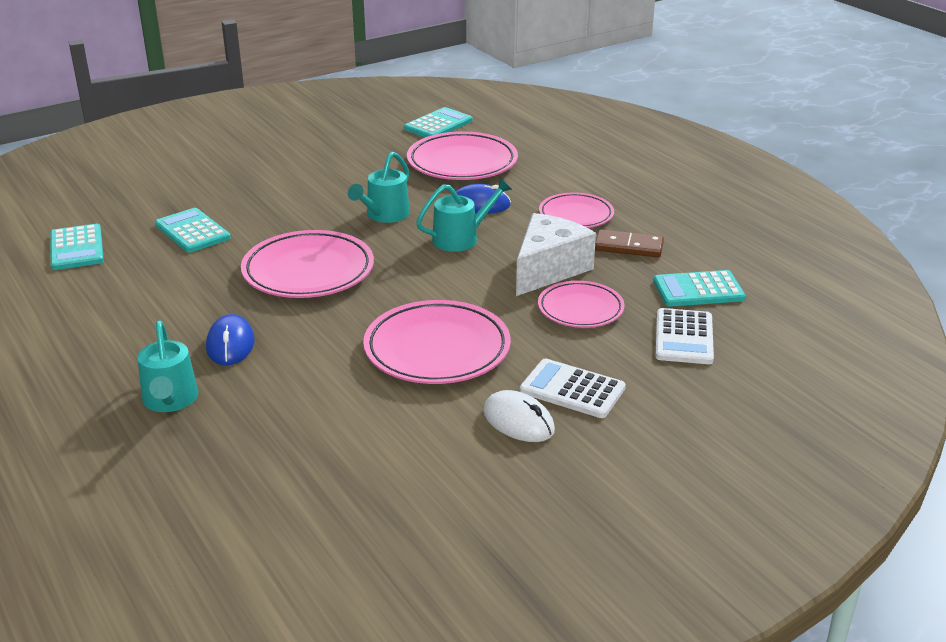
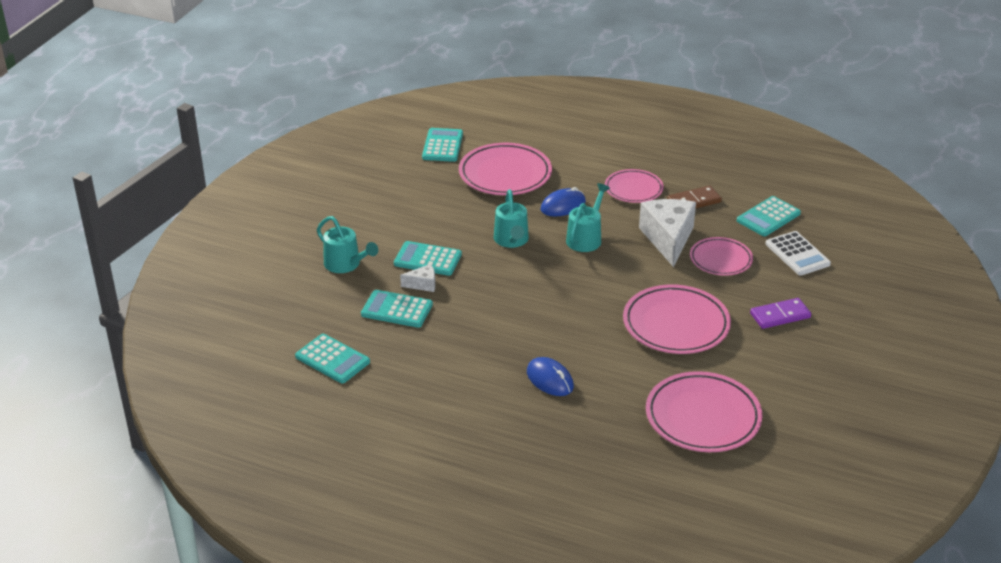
camera: 35 degrees left, 5 degrees up
turquoise watering can [137,321,199,412] -> turquoise watering can moved to [317,216,378,273]
pink plate [241,230,374,298] -> pink plate moved to [646,371,763,452]
white mouse [483,390,555,442] -> none
white calculator [520,359,626,418] -> purple domino [750,298,811,329]
none -> turquoise calculator [394,241,462,276]
none -> white cheese [400,264,435,292]

